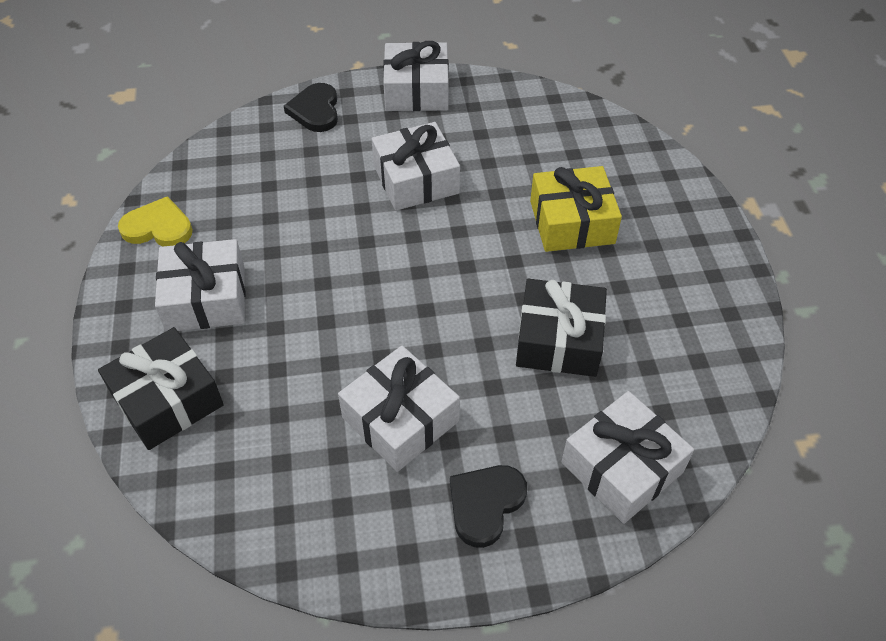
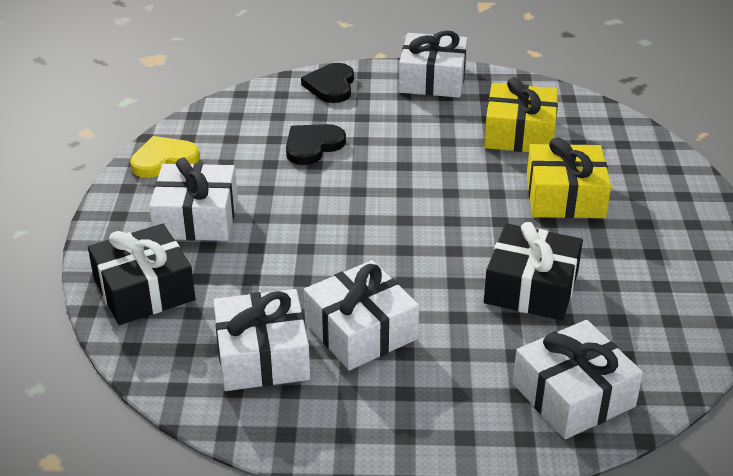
camera: 10 degrees right, 15 degrees down
yellow heart [118,196,193,247] -> yellow heart turned 45 degrees counterclockwise [130,136,200,178]
white gift [372,122,460,211] -> white gift moved to [213,289,310,391]
black heart [450,465,527,548] -> black heart moved to [286,124,346,165]
none -> yellow gift [484,77,558,152]

